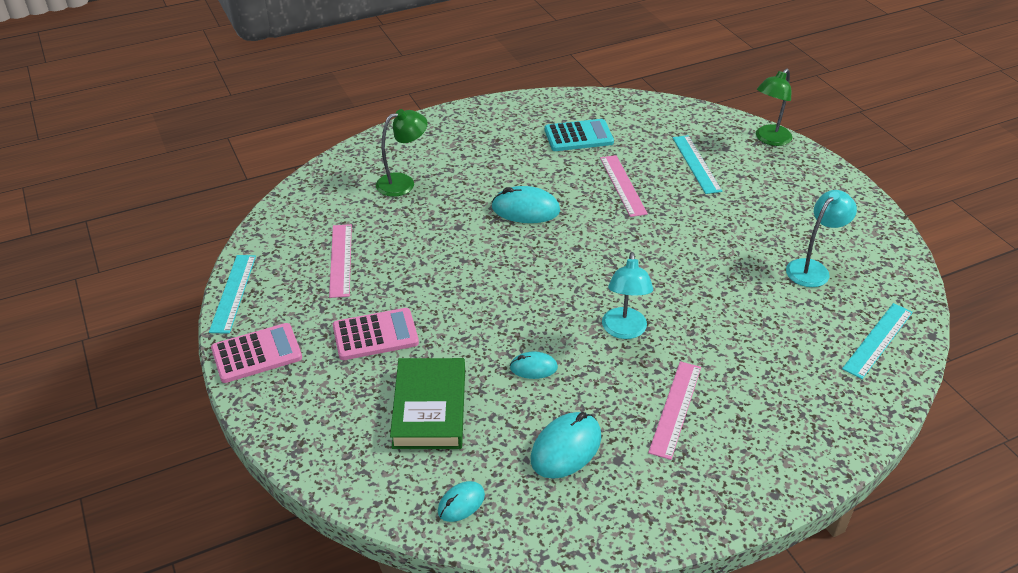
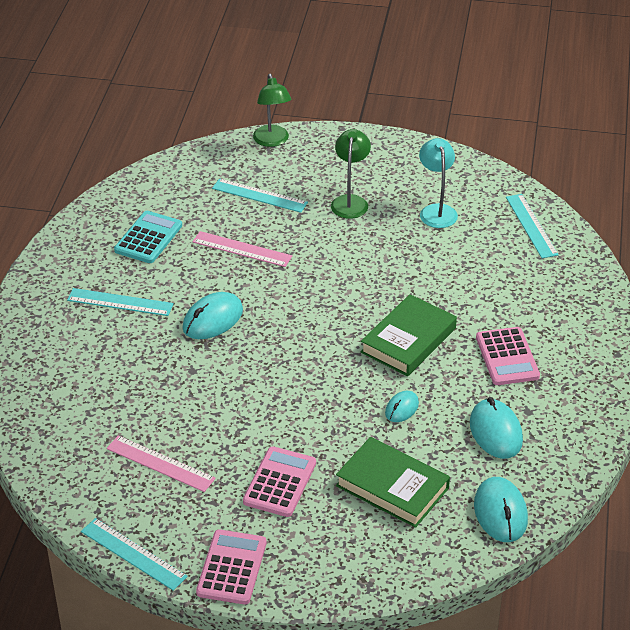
camera: 55 degrees left, 0 degrees up
green lamp [376,109,427,197] -> green lamp moved to [331,129,371,219]
turquoise mouse [438,481,485,522] -> turquoise mouse [474,477,528,542], size x1.71
turquoise lamp [602,252,653,339] -> green book [361,294,457,376]
pink ruler [648,361,701,460] -> pink calculator [476,327,540,385]
none -> turquoise ruler [67,288,173,316]

